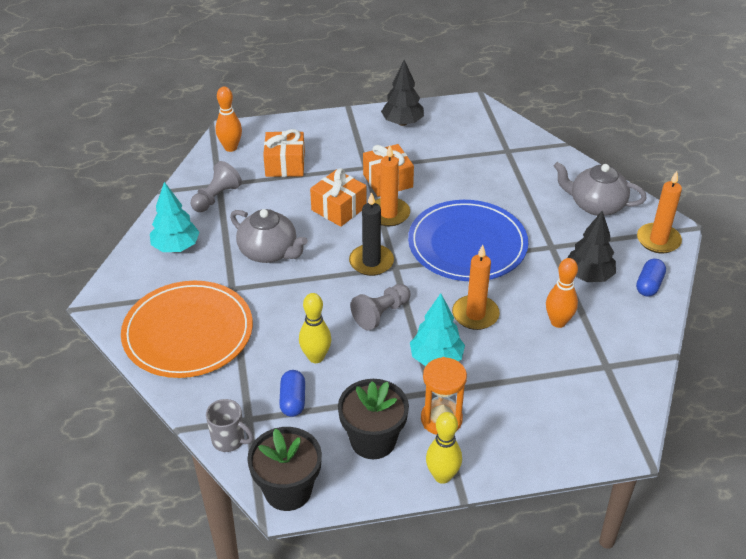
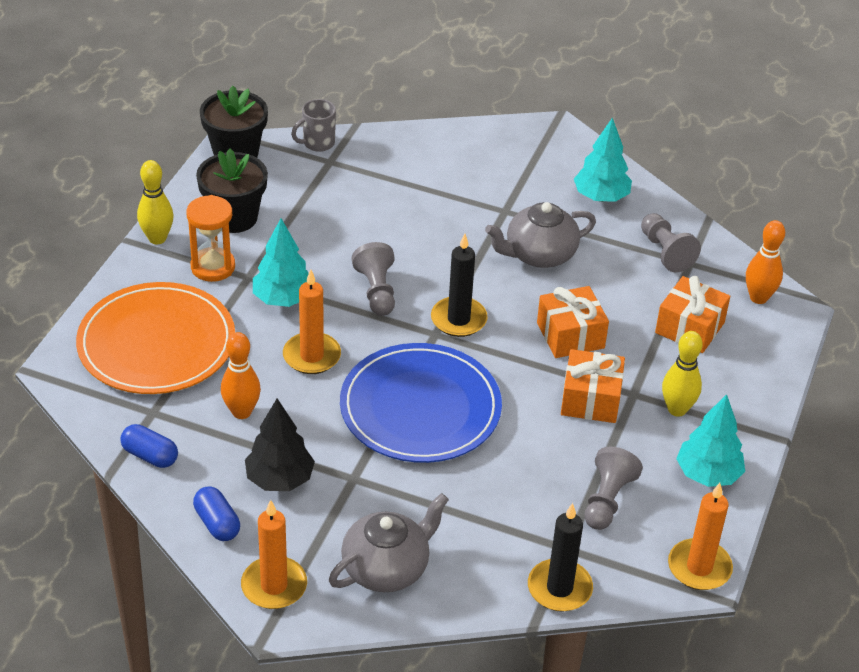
camera: 120 degrees right, 0 degrees up
orange plate [121,281,253,378] -> orange plate moved to [76,282,235,394]
blue capsule [279,370,305,417] -> blue capsule moved to [120,424,178,468]
yellow bowling pin [299,293,331,363] -> yellow bowling pin moved to [662,331,703,417]
orange candle [375,145,410,226] -> orange candle moved to [668,483,733,590]
black tree [381,60,424,126] -> turquoise tree [676,394,745,487]
none -> black candle [528,503,593,612]
none -> grey pawn [584,447,643,530]

